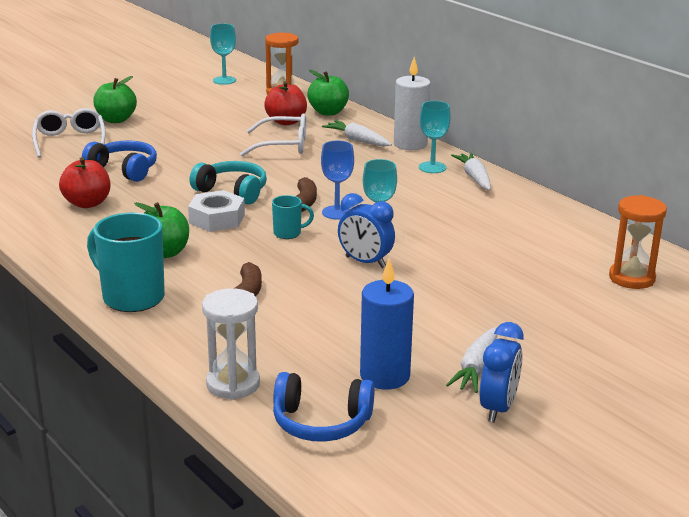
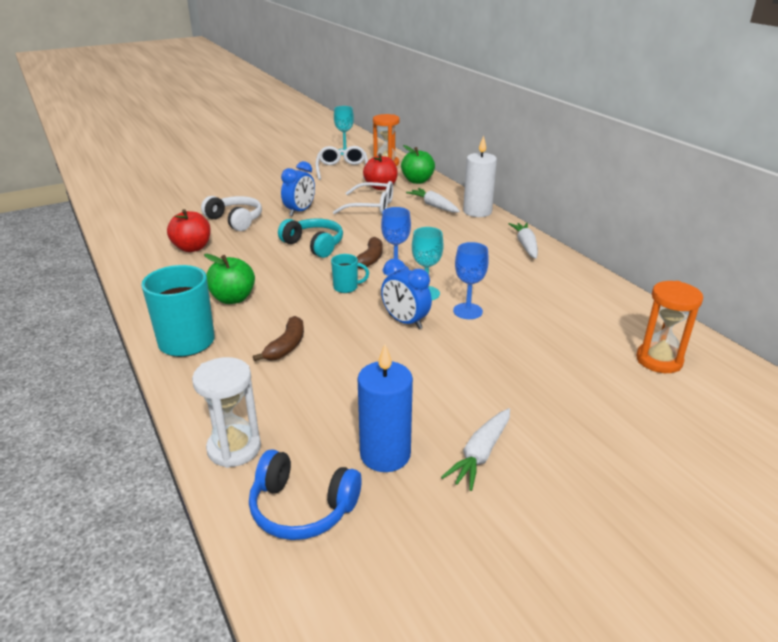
camera: 10 degrees right, 5 degrees up
white glasses [32,108,106,158] -> white glasses moved to [316,146,368,180]
blue headphones [82,140,157,182] -> white headphones [201,196,262,231]
green apple [93,76,137,123] -> none
white nut [188,190,245,232] -> none
turquoise goblet [419,101,451,173] -> none
blue clock [480,322,524,423] -> blue clock moved to [281,161,315,216]
none -> blue goblet [453,242,489,319]

